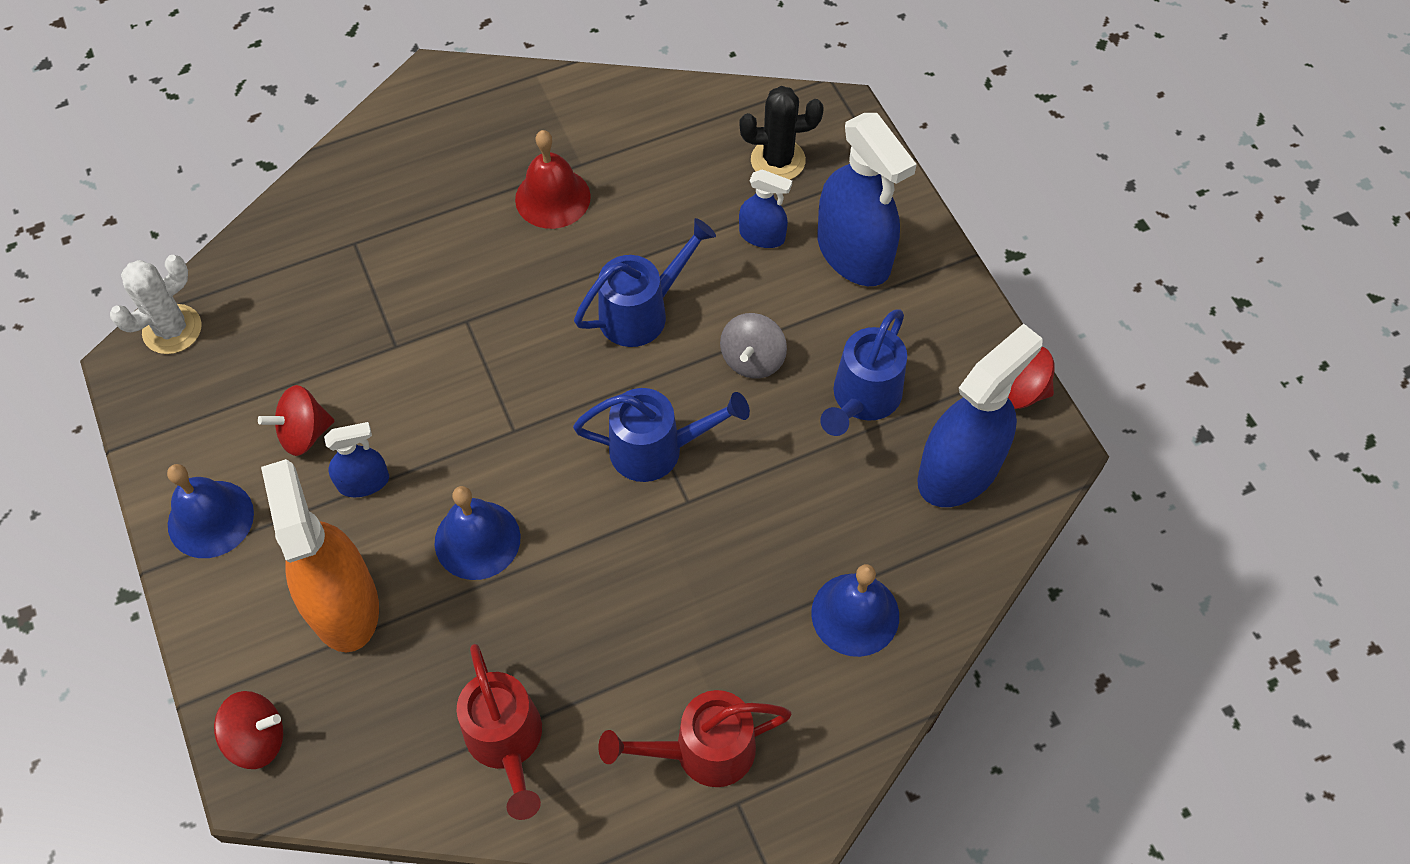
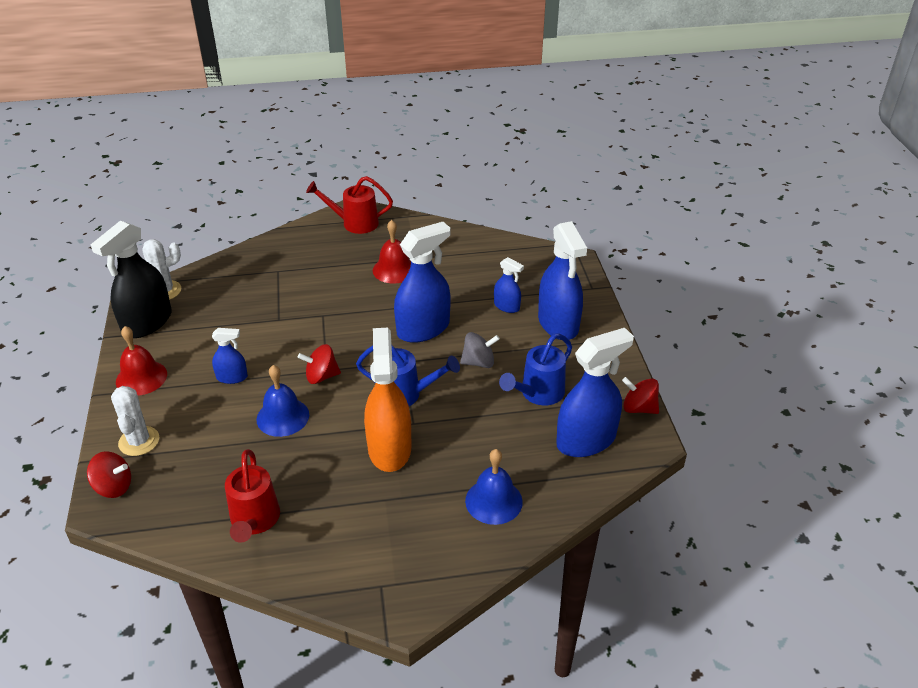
camera: 15 degrees right, 20 degrees down
blue bell [167,464,254,558] -> red bell [116,326,167,396]
red spinning top [258,385,334,456] -> red spinning top moved to [298,344,341,384]
orange spray bottle [261,459,379,652] -> orange spray bottle moved to [364,328,411,472]
blue watering can [574,218,716,347] -> blue spray bottle [394,222,451,343]
red watering can [598,690,791,787] -> red watering can moved to [306,176,393,234]
grey spinning top [720,313,787,378] -> grey spinning top turned 135 degrees counterclockwise [460,332,500,368]
black cactus [739,86,824,180] -> none
none -> black spray bottle [91,221,172,338]
none -> white cactus [111,386,159,456]

